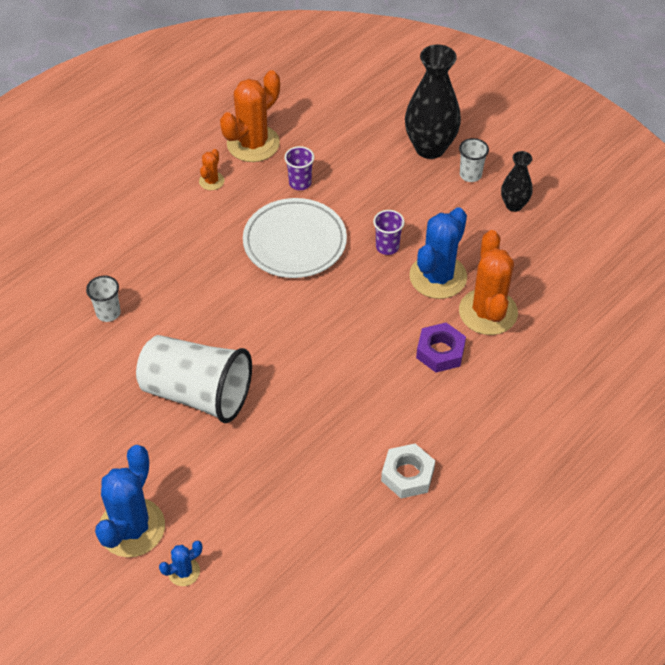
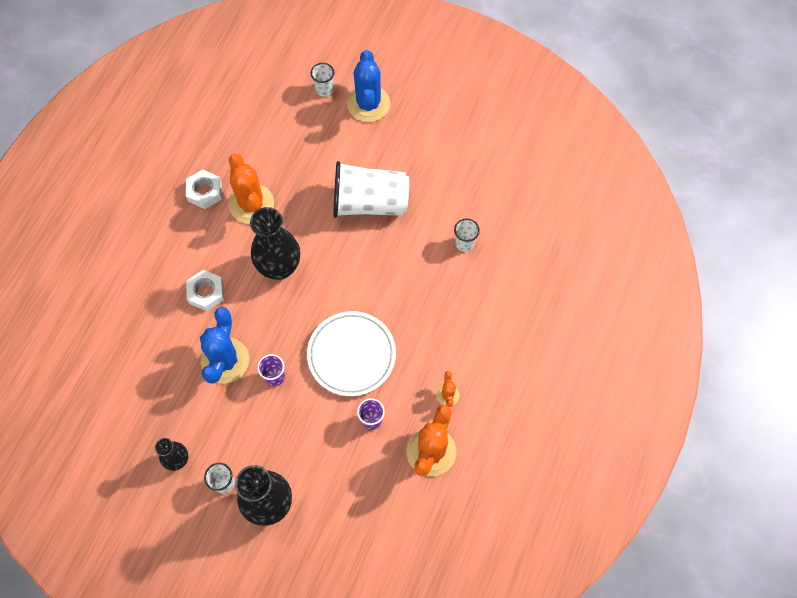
camera: 160 degrees right, 15 degrees up
blue cactus [159,541,202,586] -> white cup [311,63,334,97]
purple nut [416,323,466,372] -> white nut [186,270,224,311]
orange cactus [459,230,518,335] -> orange cactus moved to [229,154,274,224]
none -> black vase [250,207,300,280]

